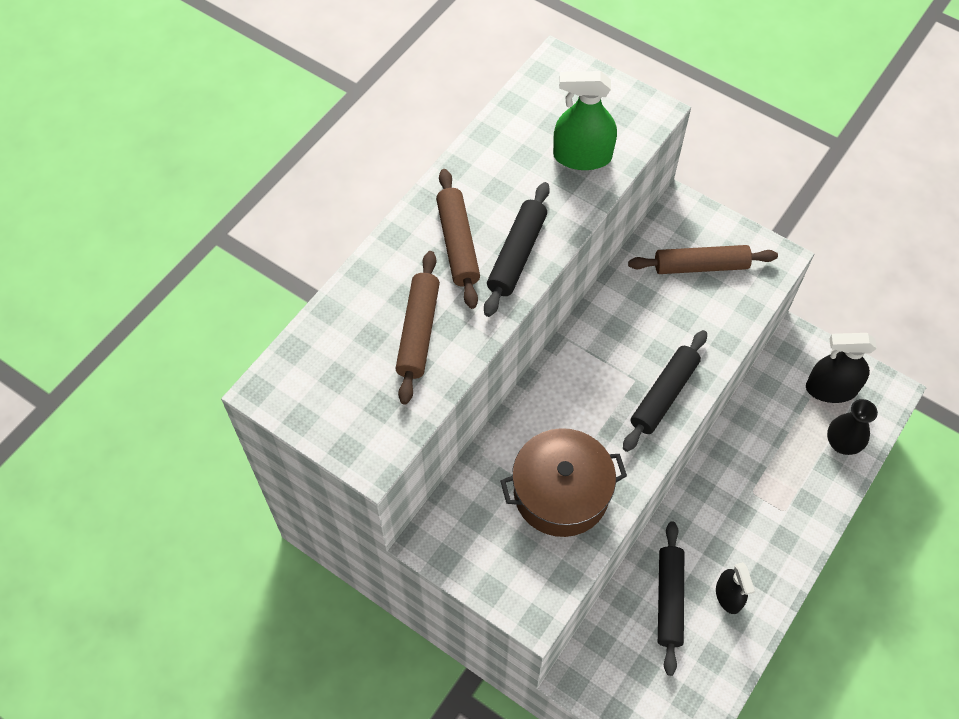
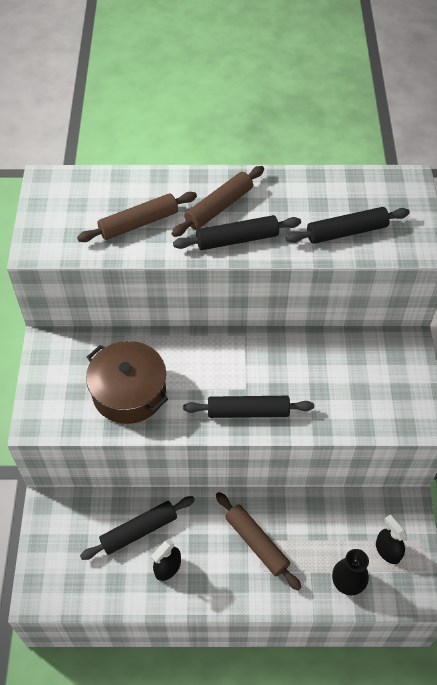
camera: 55 degrees right, 5 degrees down
green spray bottle [553,71,617,170] -> black rolling pin [286,207,410,244]
brown rolling pin [628,245,778,274] -> brown rolling pin moved to [216,492,301,591]
black spray bottle [806,333,877,403] -> black spray bottle [376,515,407,564], size x0.66

